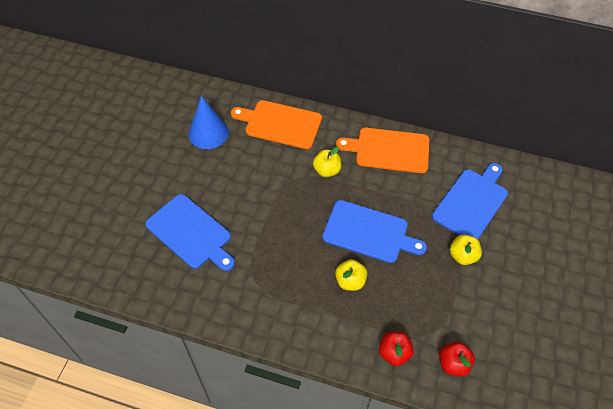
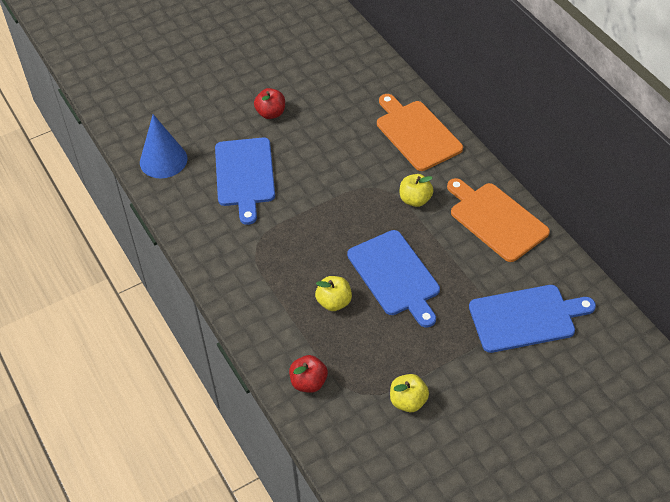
camera: 45 degrees right, 5 degrees down
blue cone [188,96,229,149] -> blue cone moved to [140,114,187,178]
red apple [439,341,475,377] -> red apple moved to [254,88,285,119]
yellow apple [450,235,482,265] -> yellow apple moved to [390,374,429,412]

